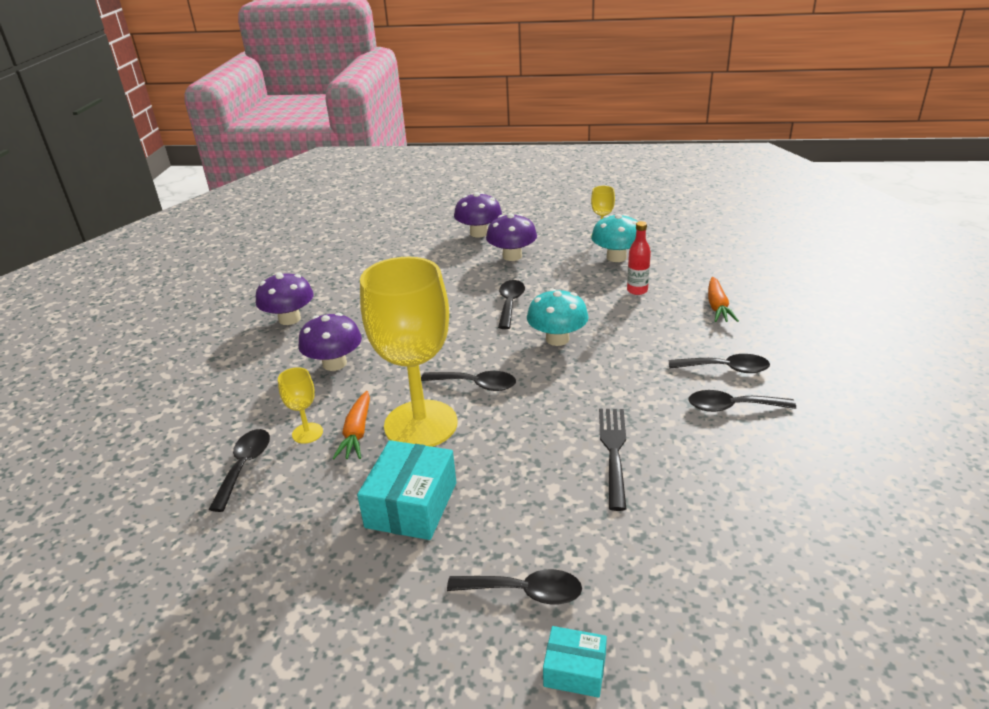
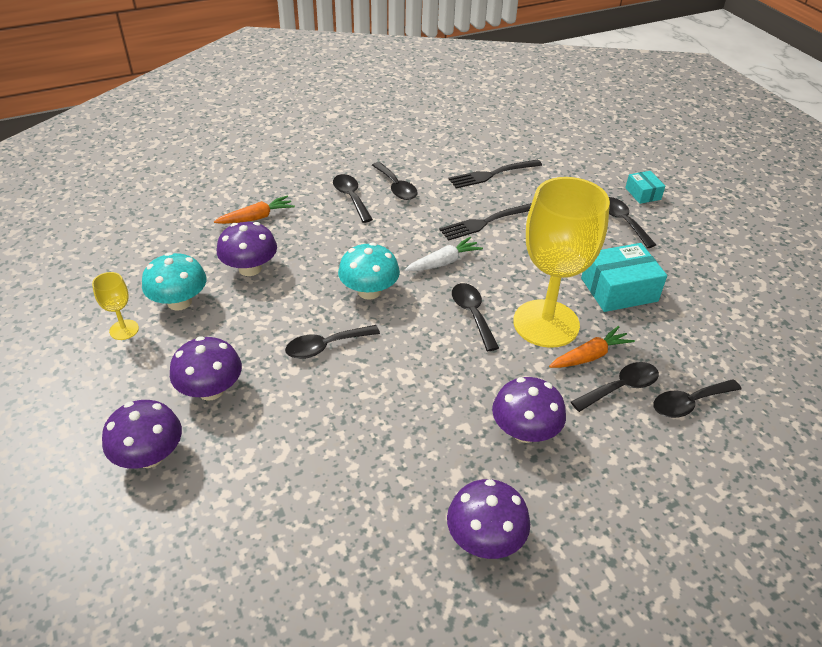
camera: 125 degrees left, 10 degrees up
yellow goblet [278,367,323,444] -> black spoon [571,362,659,412]
red bottle [627,221,651,295] -> purple mushroom [217,222,277,276]
none -> white carrot [405,237,483,271]
none -> black fork [448,159,542,188]

